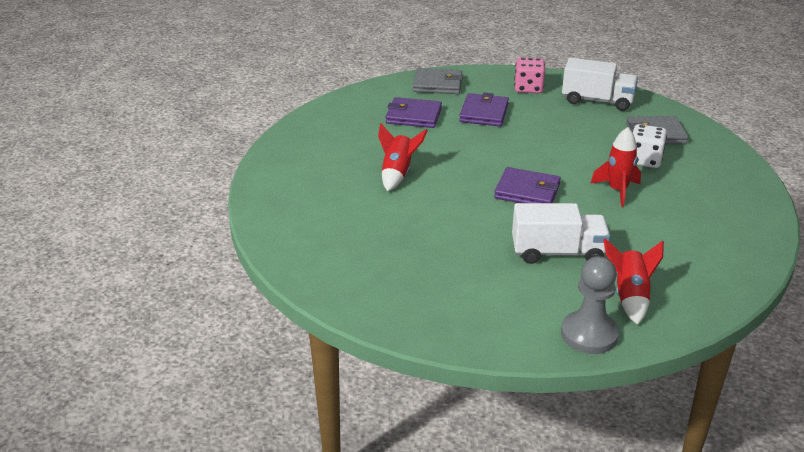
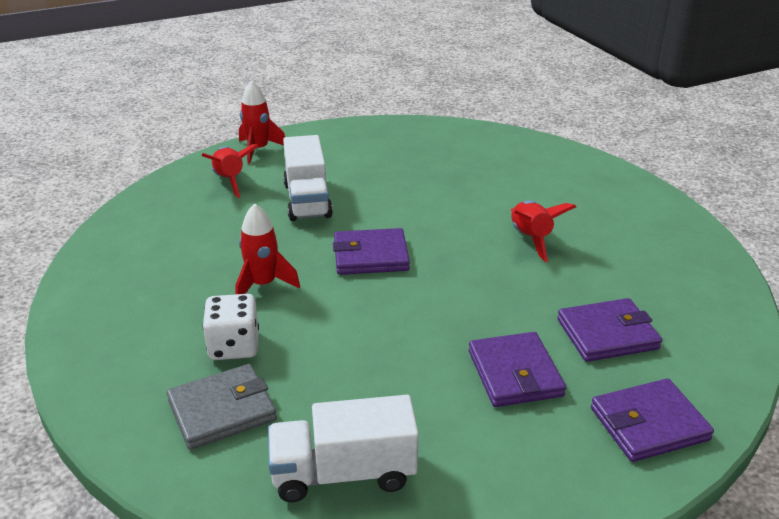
camera: 155 degrees right, 0 degrees up
grey wallet [413,68,463,94] -> purple wallet [591,378,714,462]
white truck [512,203,610,264] -> white truck turned 75 degrees counterclockwise [283,135,333,221]
pink dice [514,57,545,93] -> none
grey pawn [561,256,619,354] -> red rocket [239,81,285,164]

